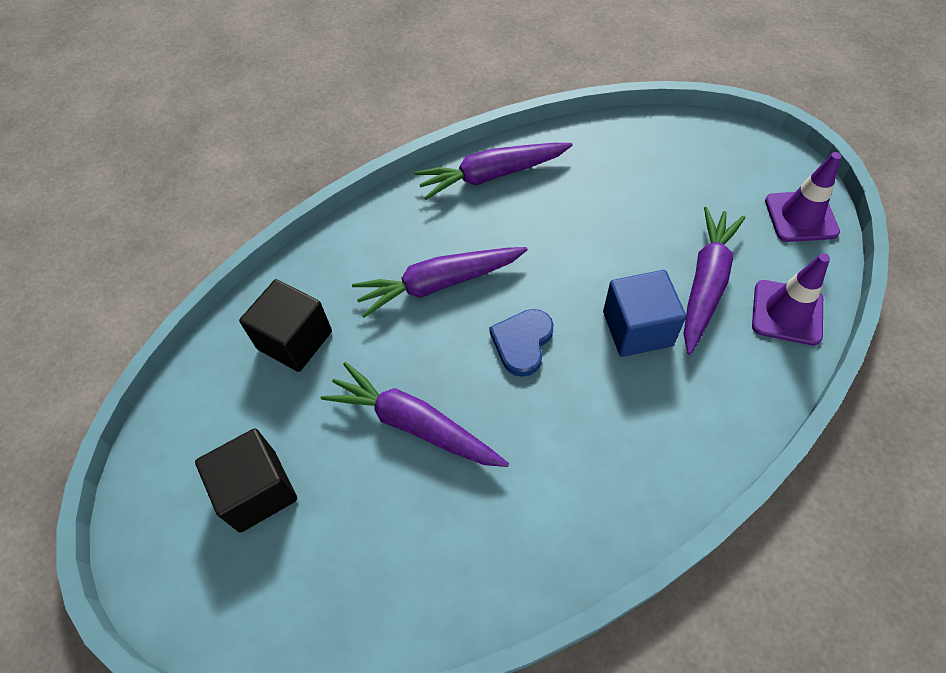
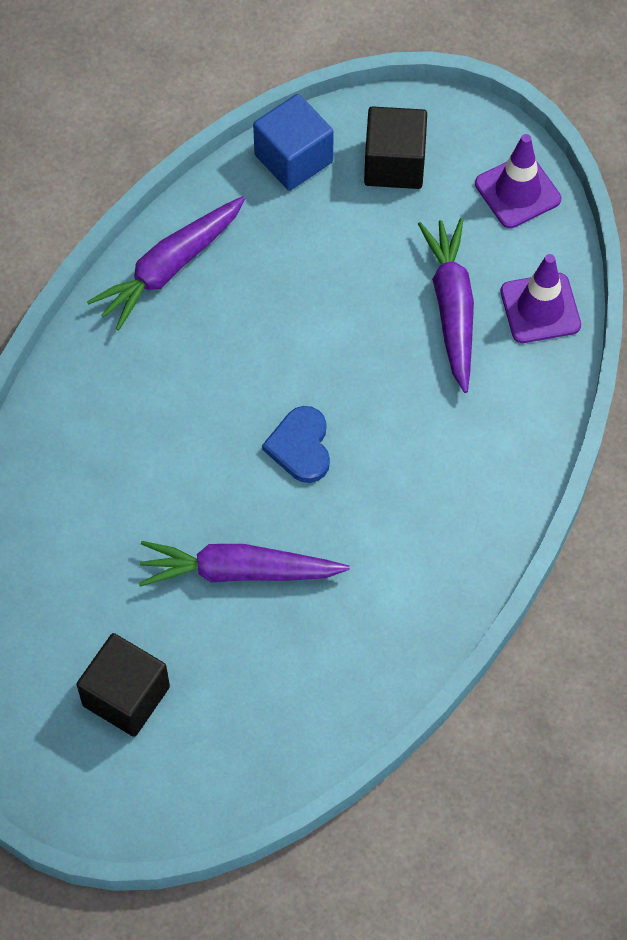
camera: 30 degrees left, 5 degrees up
black cube [239,279,332,372] -> black cube moved to [364,106,427,189]
purple carrot [352,247,528,318] -> none
blue cube [603,270,686,357] -> blue cube moved to [253,94,334,191]

